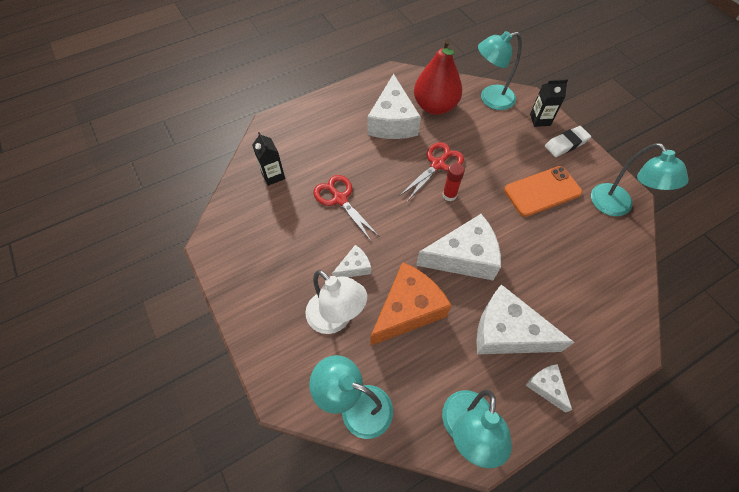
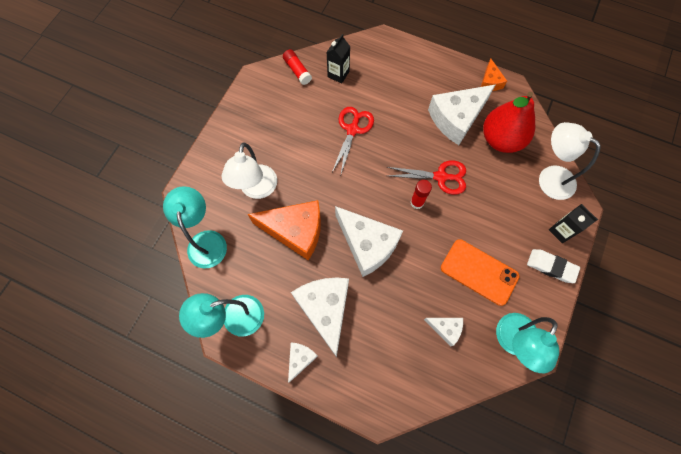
camera: 55 degrees right, 10 degrees up
white cheese [332,245,371,277] -> white cheese moved to [424,318,463,346]
turquoise lamp [478,31,522,110] -> white lamp [539,122,601,200]
none -> red glue stick [283,49,312,85]
none -> orange cheese [481,59,507,91]

